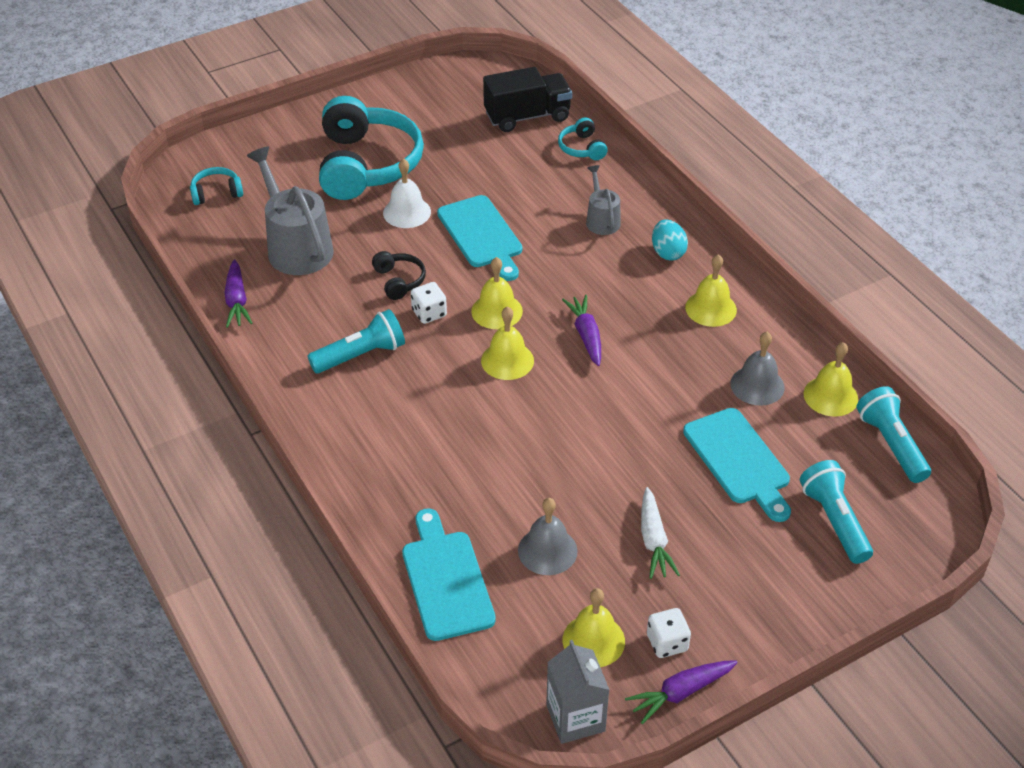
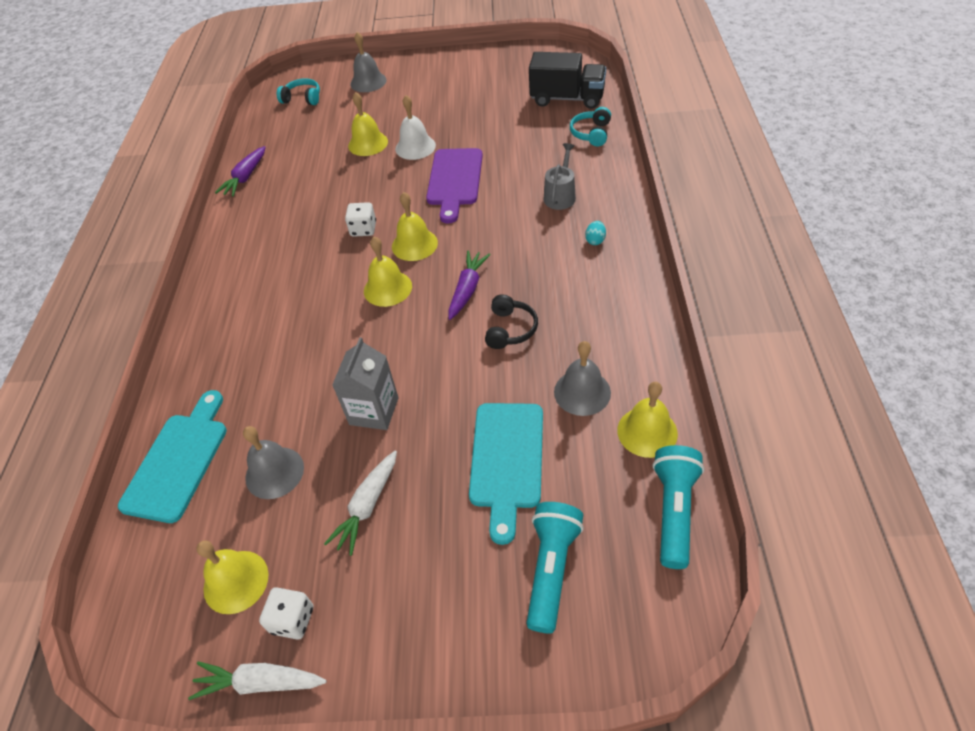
camera: 35 degrees right, 5 degrees up
grey watering can [247,147,334,275] -> none
turquoise flashlight [308,309,405,373] -> none
turquoise headphones [319,96,424,200] -> none
black headphones [372,251,426,300] -> black headphones moved to [485,294,538,349]
turquoise cutting board [437,195,522,281] -> purple cutting board [426,148,483,224]
grey carton [546,640,609,744] -> grey carton moved to [332,337,398,430]
purple carrot [625,660,738,724] -> white carrot [188,661,327,700]
turquoise egg [652,219,688,260] -> turquoise egg [585,221,606,245], size x0.61
yellow bell [685,254,737,327] -> yellow bell moved to [348,92,388,156]
none -> grey bell [350,32,387,92]

